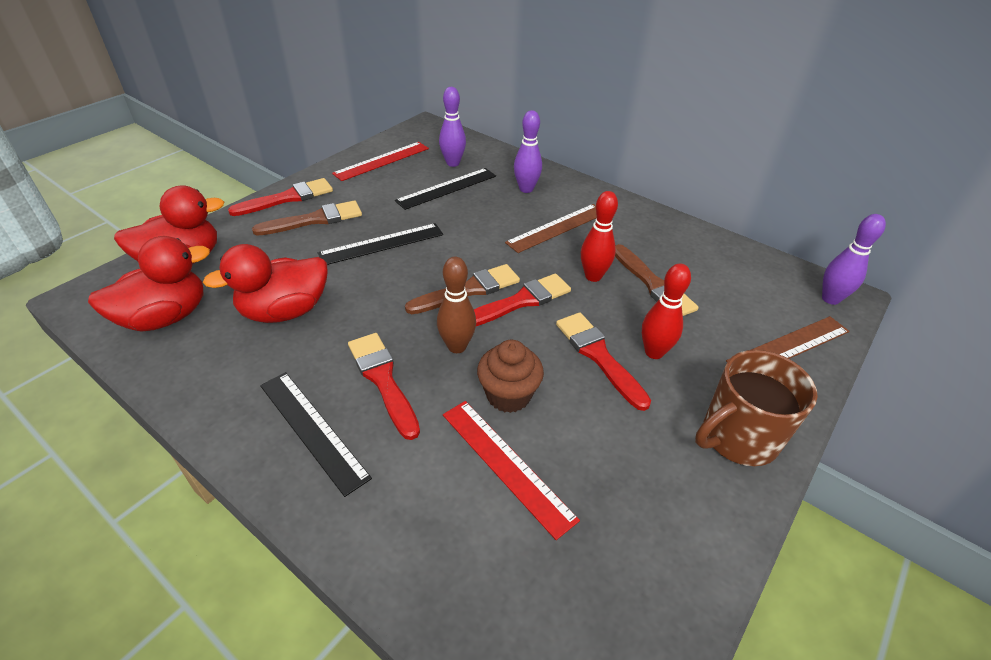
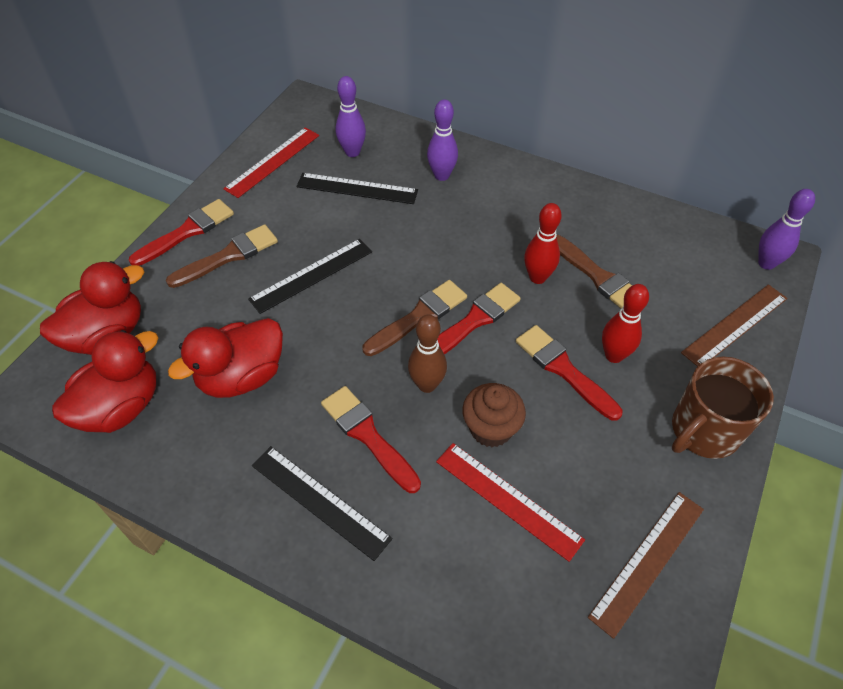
camera: 10 degrees left, 10 degrees up
black ruler [395,168,496,210] -> black ruler turned 60 degrees clockwise [297,173,418,204]
brown ruler [505,204,597,253] -> brown ruler moved to [588,492,704,639]

